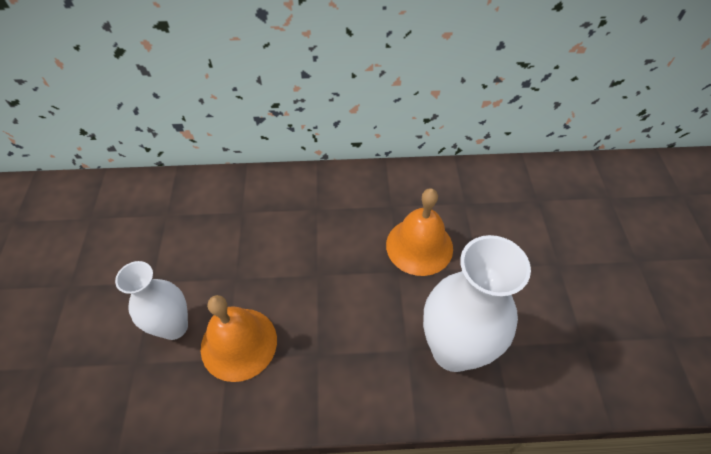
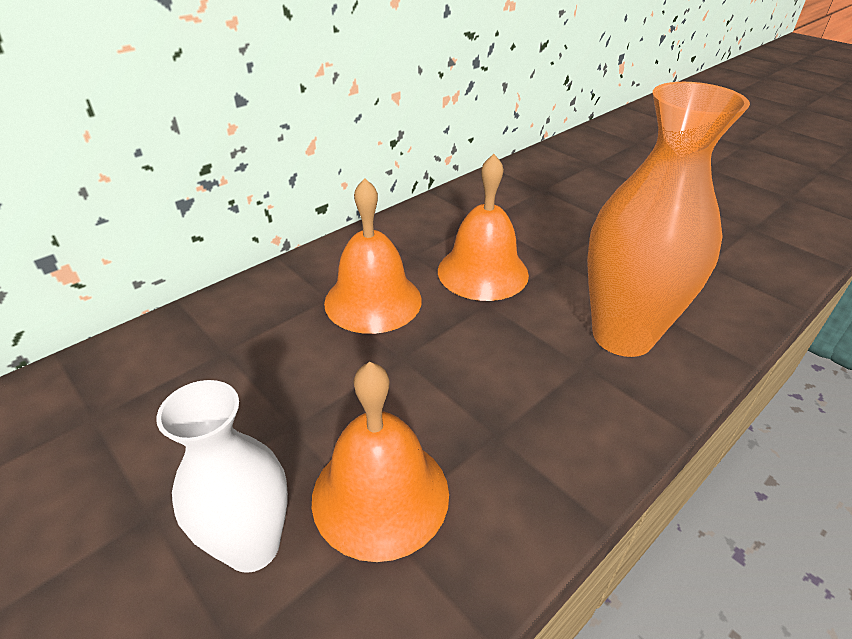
camera: 40 degrees left, 15 degrees down
white vase [423,235,531,372] -> orange vase [587,82,750,357]
none -> orange bell [324,178,422,334]

